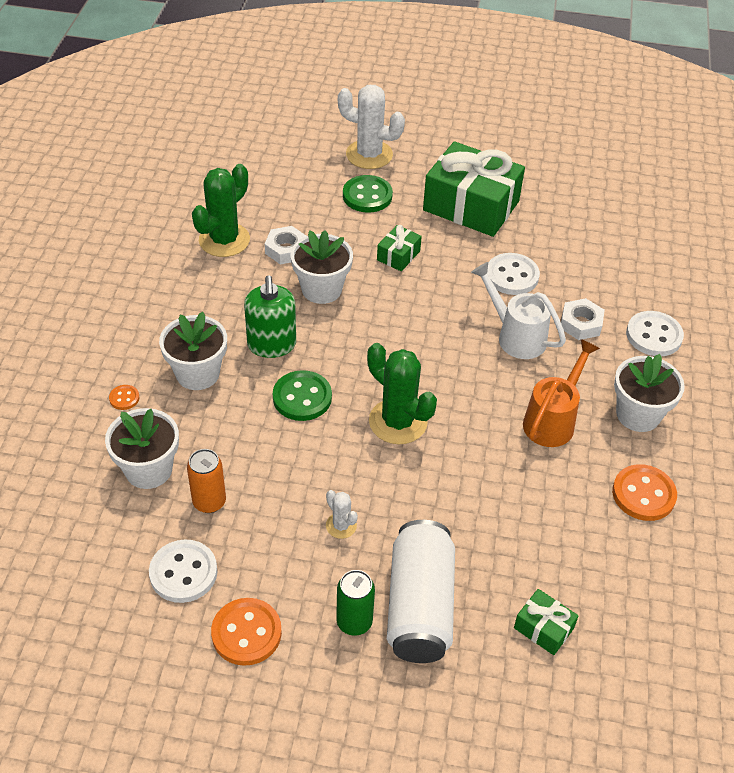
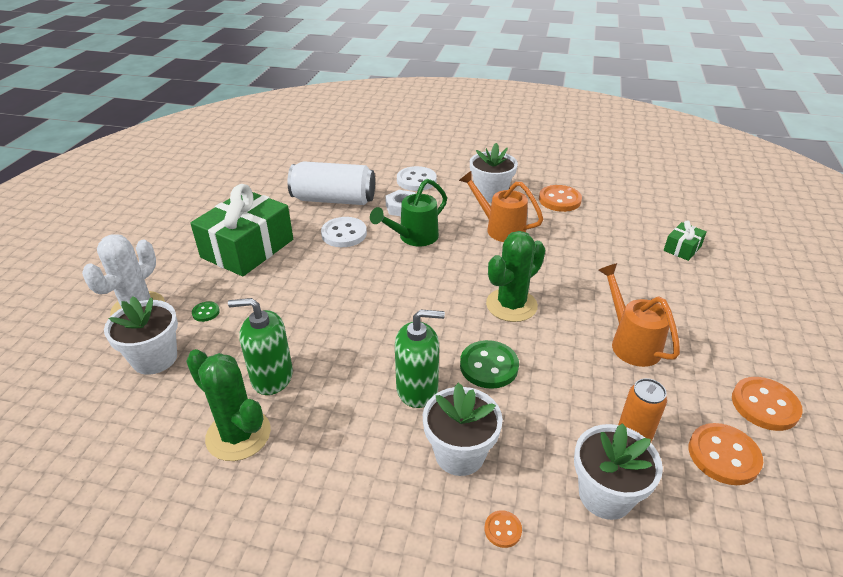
camera: 85 degrees left, 10 degrees down
white button [149,539,217,603] -> orange button [689,423,763,485]
white nut [265,226,306,264] -> green soap dispenser [228,298,293,395]
white flower pot [291,230,353,304] -> white flower pot moved to [104,296,178,375]
white cactus [326,490,358,539] -> orange watering can [598,263,680,367]
green can [336,570,375,636] -> none
green button [343,175,393,213] -> green button [192,301,220,322], size x0.50
green gift [377,225,422,271] -> none
white can [387,520,455,663] -> white can moved to [288,161,375,205]
white watering can [471,262,566,359] -> green watering can [370,179,447,247]

